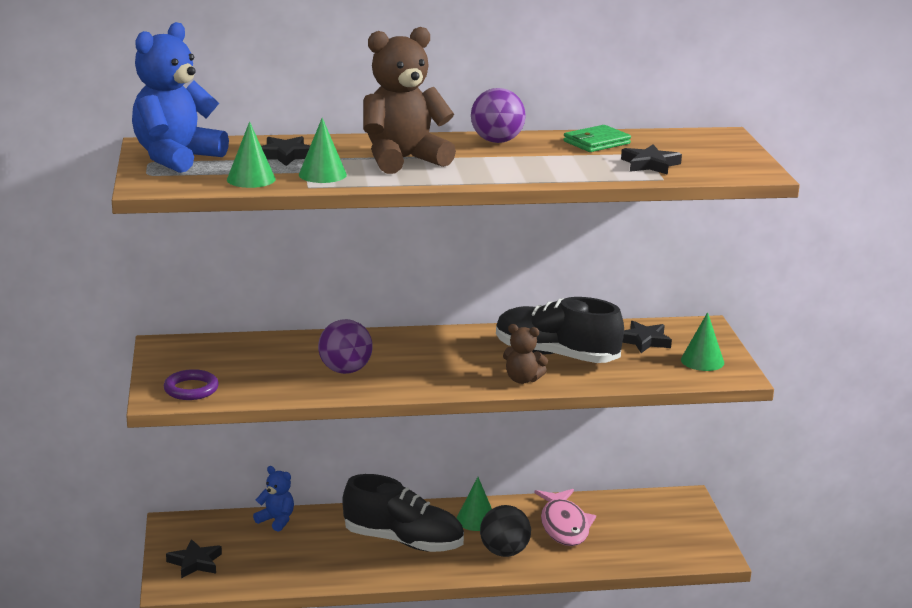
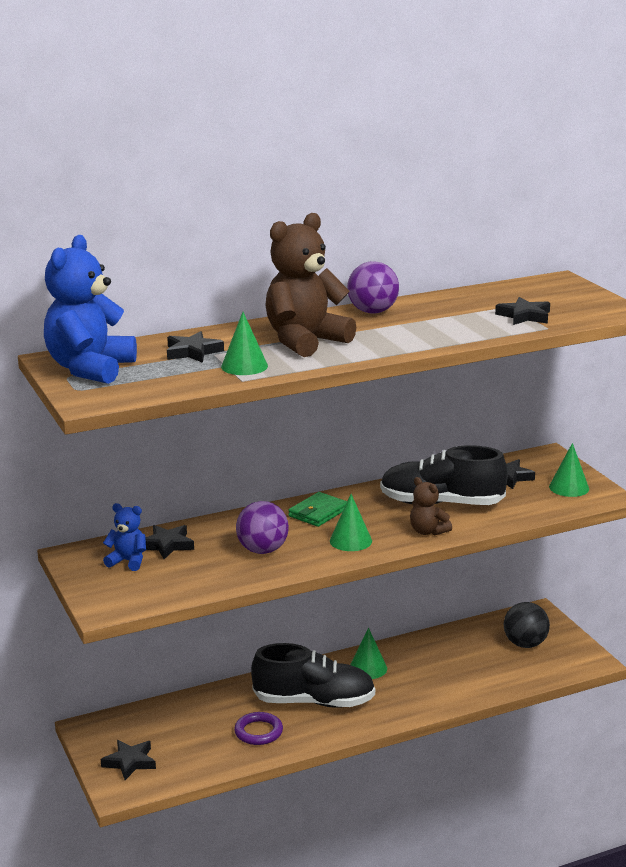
camera: 15 degrees left, 0 degrees up
purple ring [164,369,219,400] -> purple ring moved to [234,712,283,745]
green cone [227,122,276,188] -> green cone moved to [330,494,372,551]
blue teddy bear [253,466,294,532] -> blue teddy bear moved to [103,503,146,571]
black ball [480,505,531,557] -> black ball moved to [504,602,550,648]
brown teddy bear [503,324,548,384] -> brown teddy bear turned 45 degrees clockwise [410,477,452,536]
pink fish [534,489,596,546] -> none
green wallet [563,125,631,152] -> green wallet moved to [288,492,347,527]
none -> black star [145,525,194,559]

